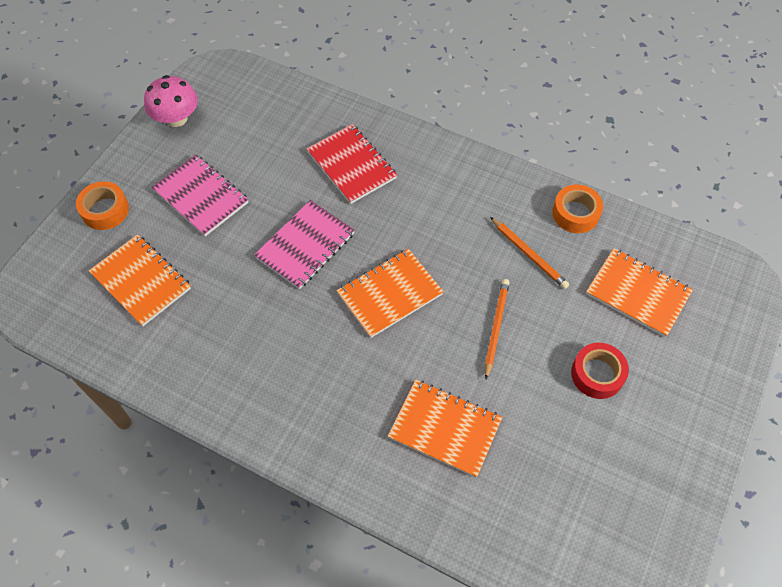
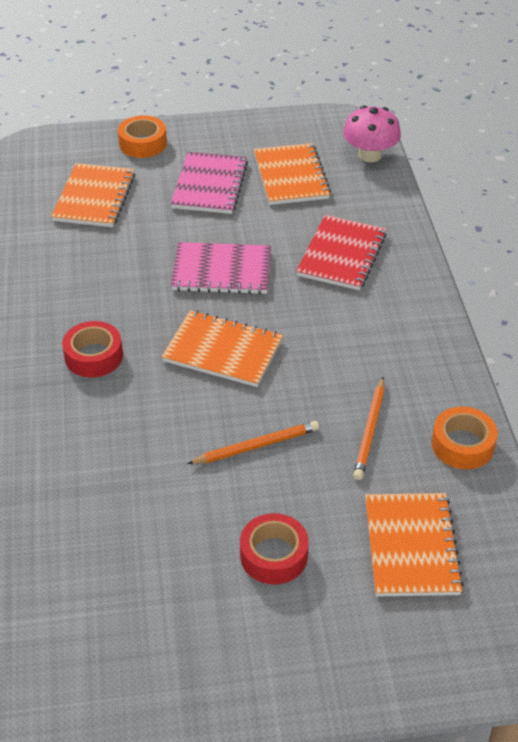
camera: 55 degrees right, 15 degrees down
pink mushroom [144,75,198,127] -> pink mushroom moved to [343,105,401,162]
orange notebook [388,380,503,477] -> orange notebook moved to [254,143,331,205]
none -> red tape [62,321,123,377]

